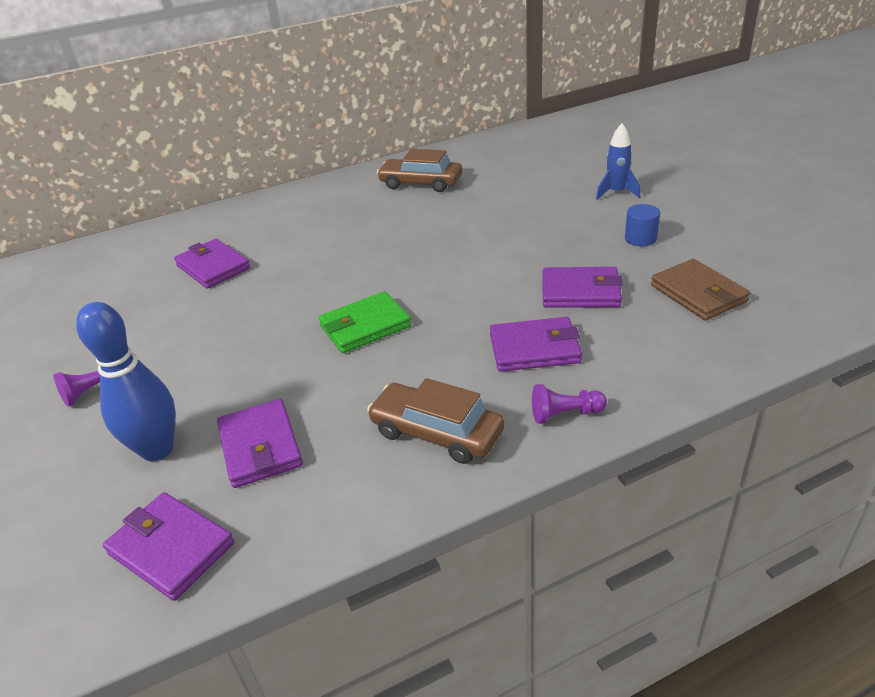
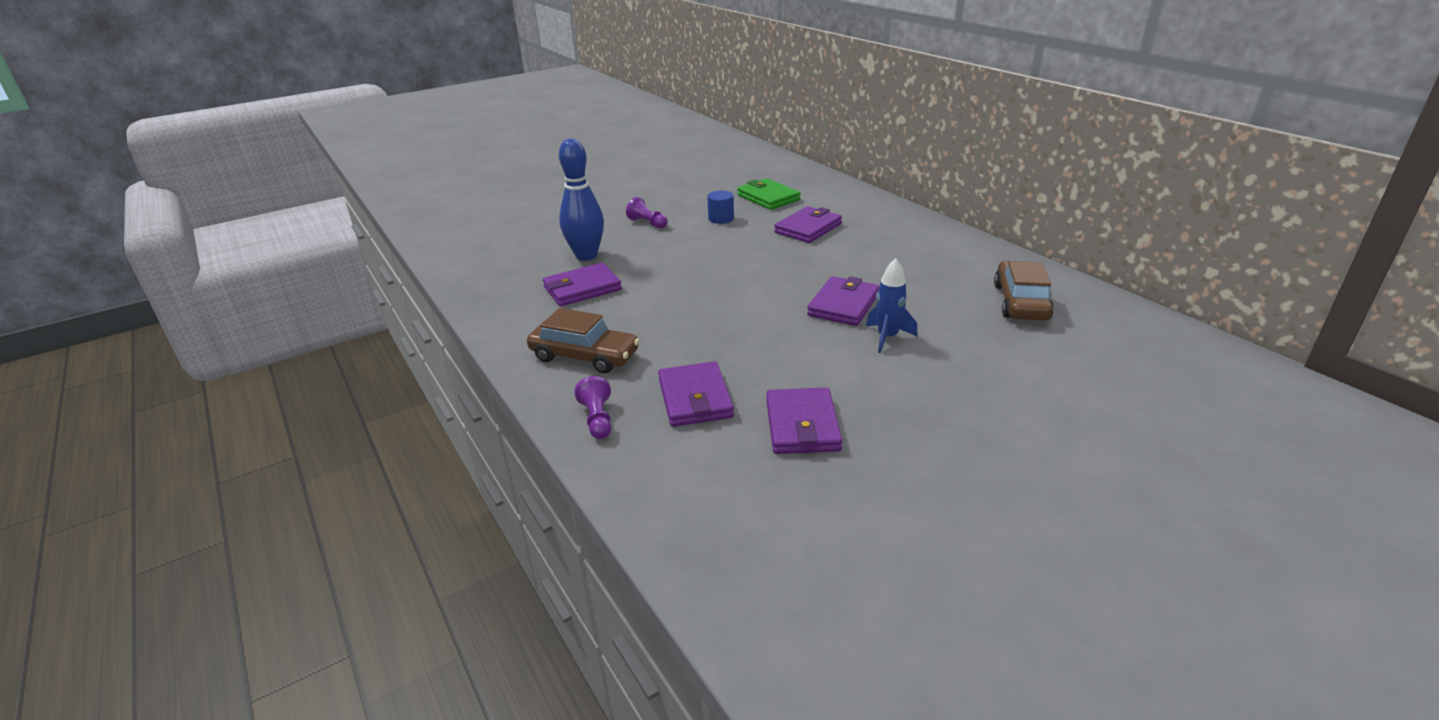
camera: 80 degrees right, 5 degrees down
purple wallet [103,492,234,601] -> purple wallet moved to [807,276,879,326]
green wallet [319,291,411,353] -> green wallet moved to [737,178,801,210]
brown car [367,378,504,464] -> brown car turned 90 degrees clockwise [527,308,640,373]
blue rocket [596,123,640,200] -> blue rocket moved to [866,258,917,353]
blue cylinder [625,204,660,246] -> blue cylinder moved to [707,190,734,224]
brown wallet [651,259,750,321] -> none

